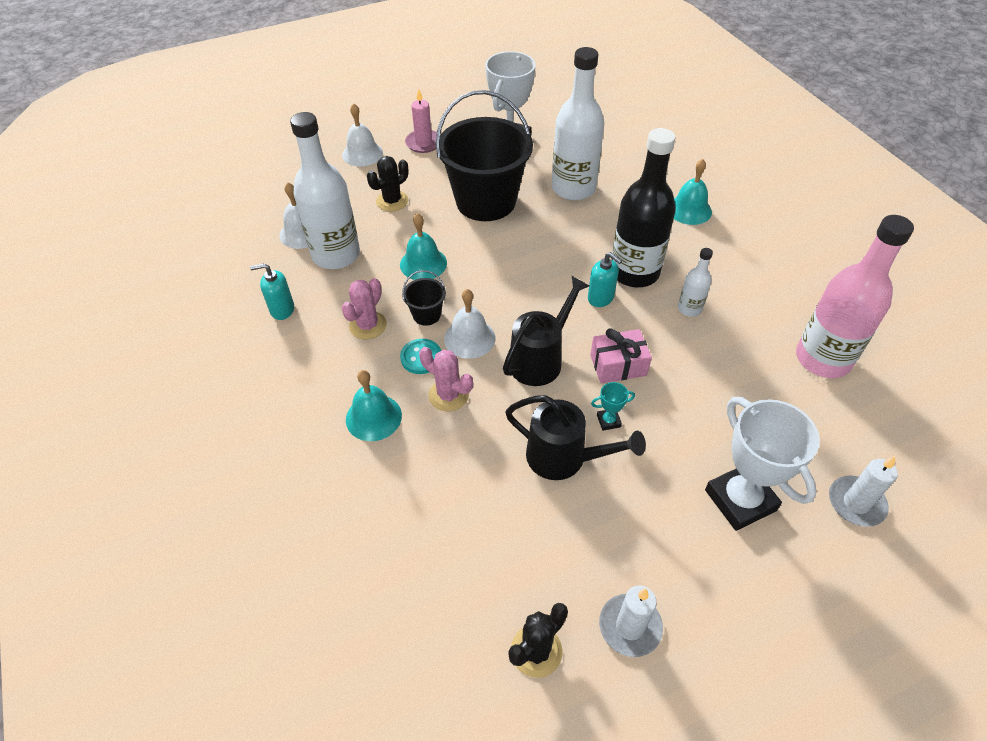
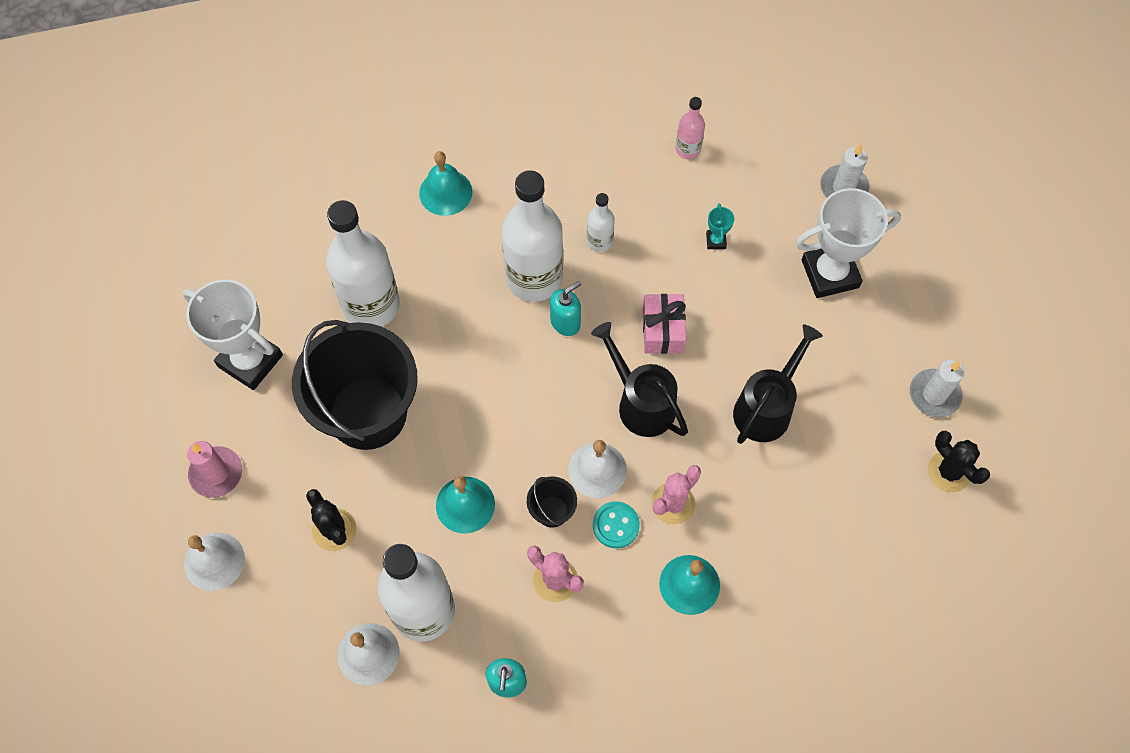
camera: 80 degrees left, 15 degrees up
turquoise trophy [591,382,635,431] -> turquoise trophy moved to [706,203,734,249]
black bottle [612,128,676,287] -> white bottle [502,170,563,302]
pink bottle [796,215,914,378] -> pink bottle [676,97,705,159], size x0.47

